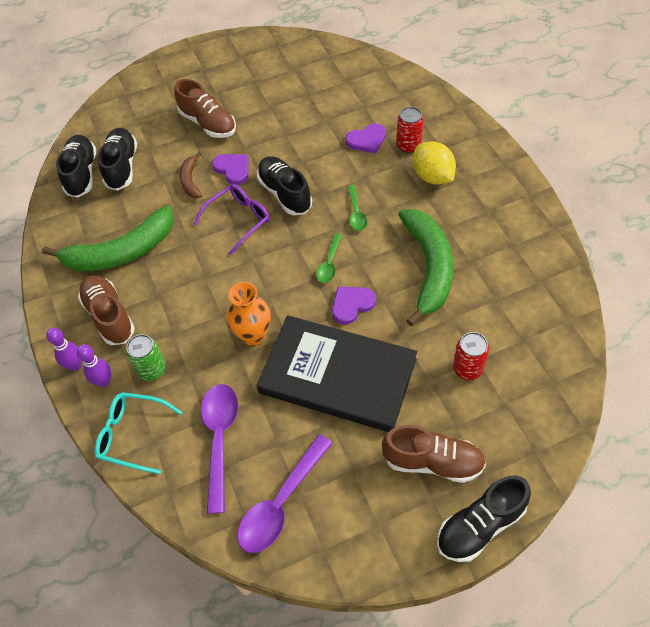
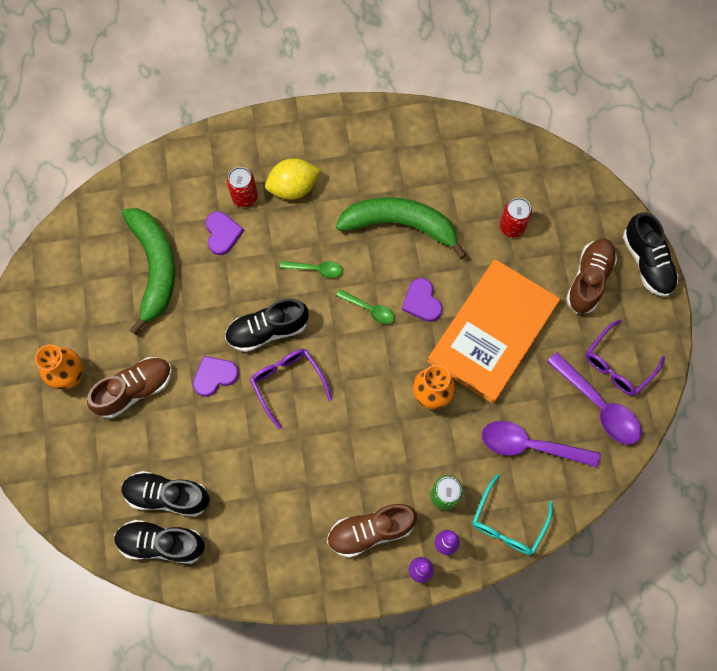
camera: 80 degrees left, 15 degrees up
green banana [42,206,174,271] -> green banana moved to [122,208,175,335]
brown banana [180,152,202,198] -> none
black book [257,315,417,432] -> orange book [427,259,560,404]
none -> orange vase [35,344,83,389]
none -> purple glasses [586,319,665,396]

